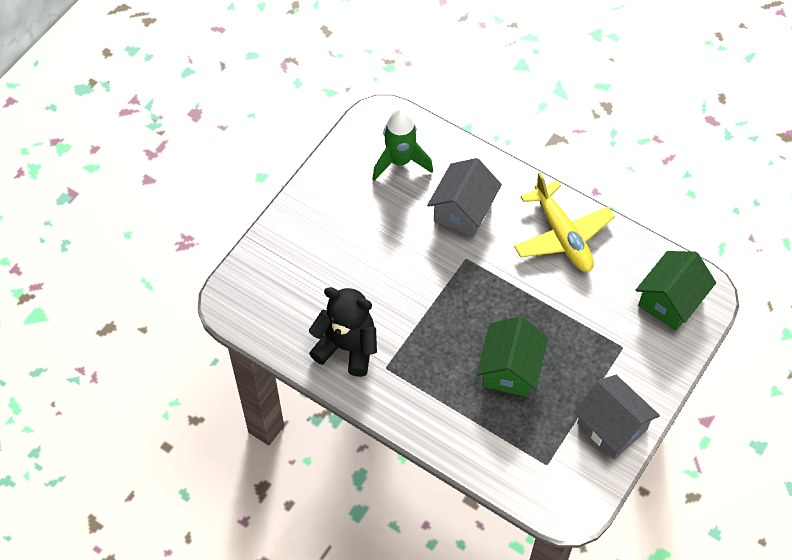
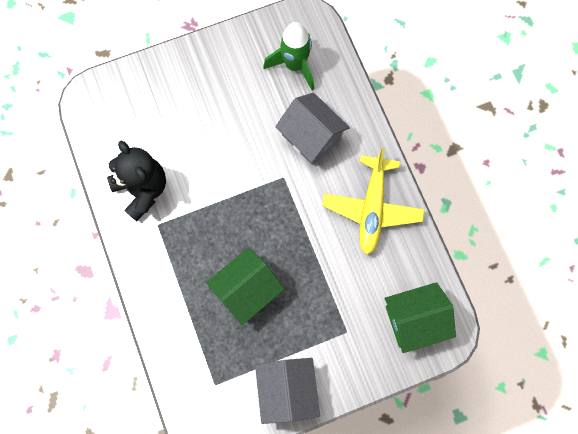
camera: 35 degrees right, 15 degrees up
grey house [427,158,502,237] -> grey house turned 75 degrees clockwise [275,93,350,165]

